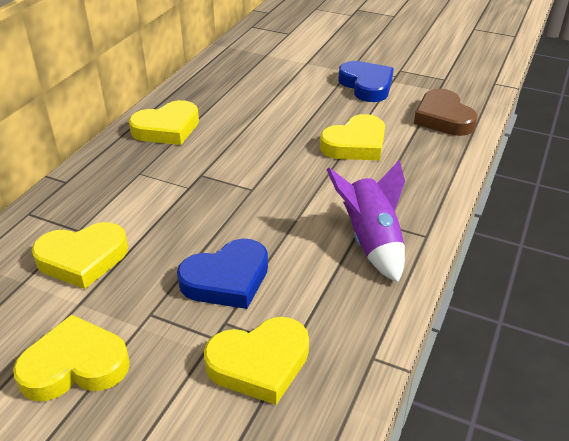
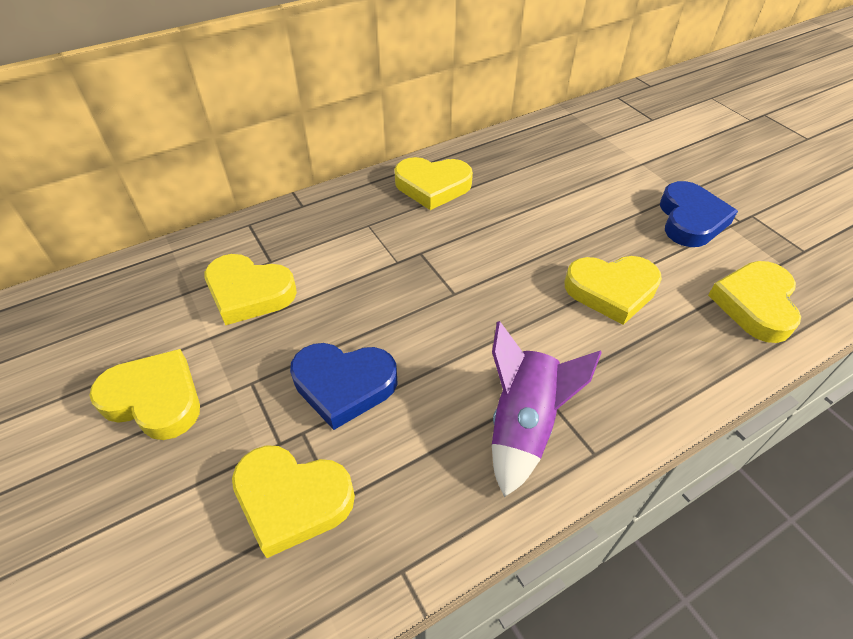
camera: 35 degrees right, 10 degrees up
brown heart [414,89,478,136] -> yellow heart [708,261,801,343]

